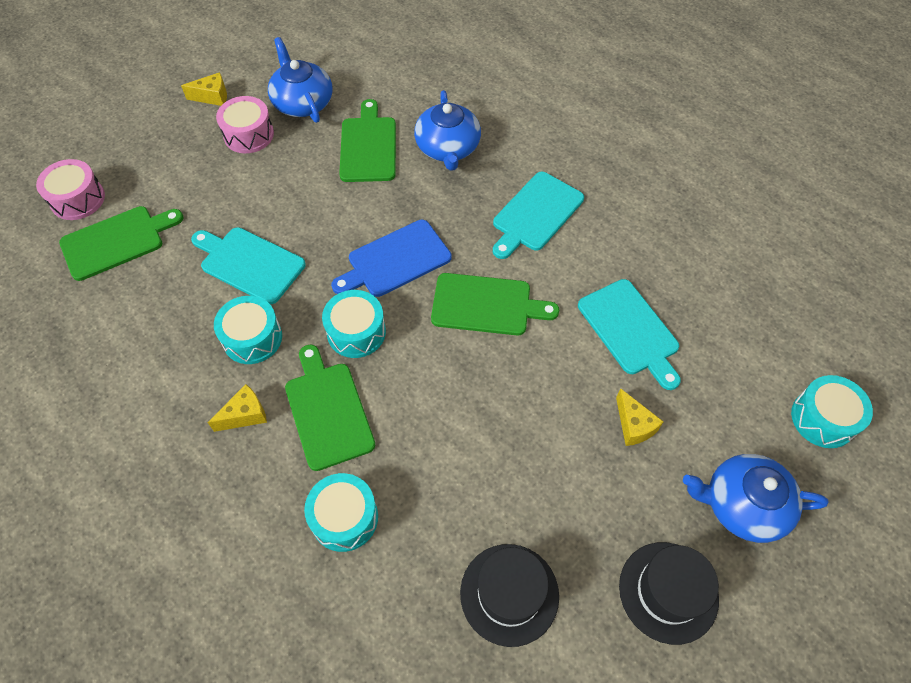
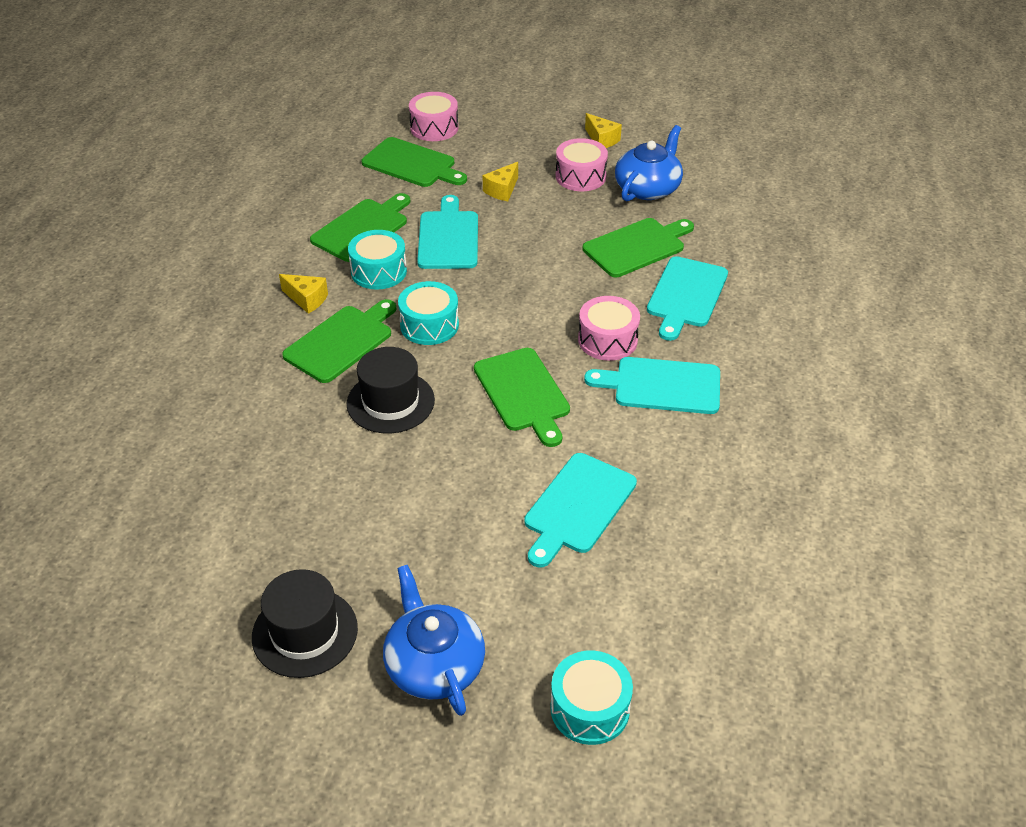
camera: 60 degrees right, 15 degrees down
turquoise drum [304,473,378,552] -> none
blue cutting board [331,220,452,297] -> none
blue teapot [414,90,481,171] -> turquoise cutting board [647,256,728,341]
black hat [460,544,559,647] -> black hat moved to [347,347,435,434]
yellow cheese [616,388,664,446] -> yellow cheese moved to [483,162,518,201]
none -> green cutting board [310,193,410,262]
none -> pink drum [578,296,640,361]

